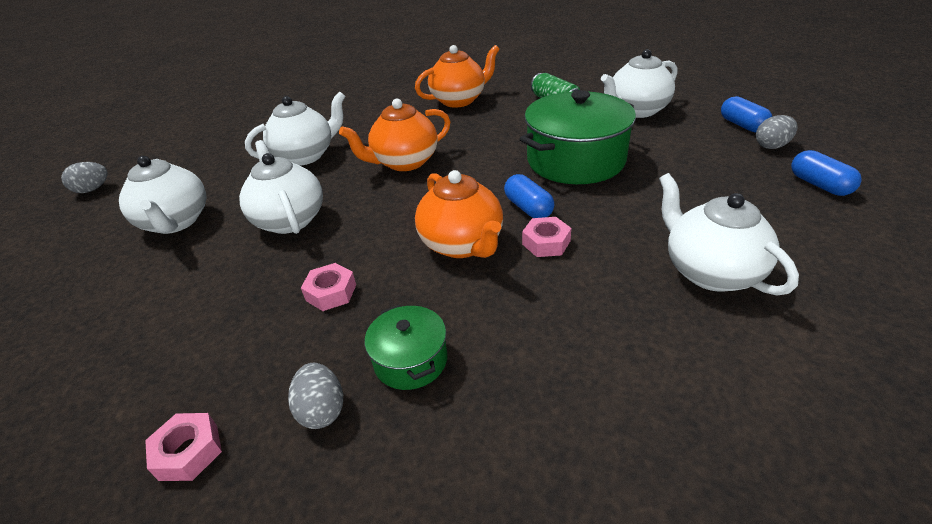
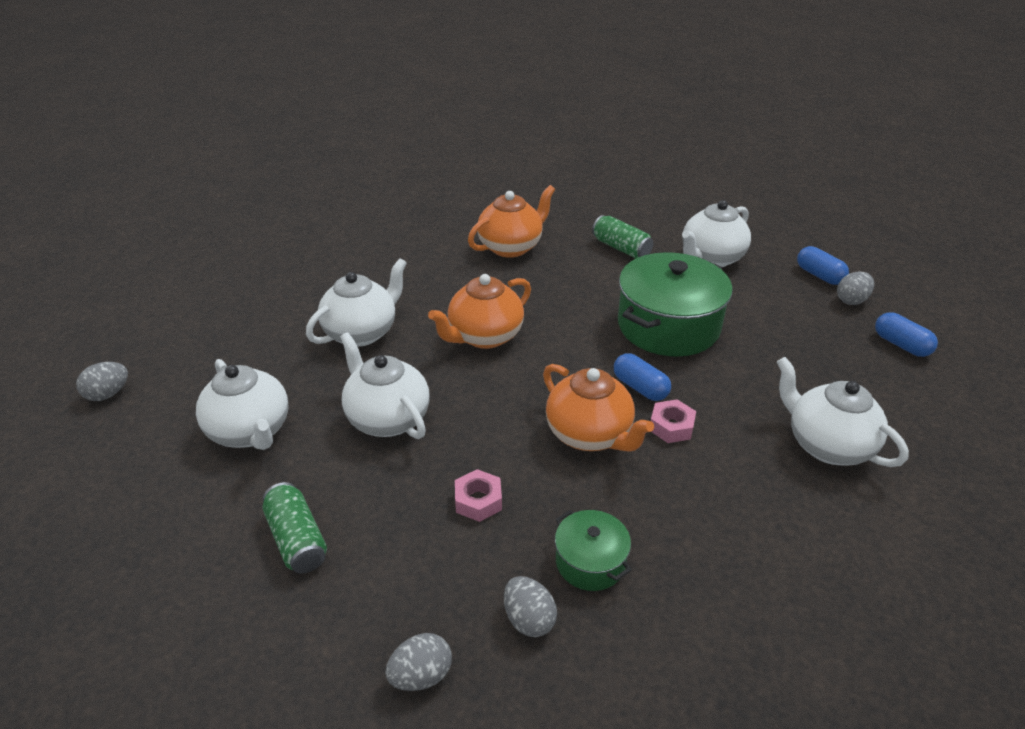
camera: 15 degrees left, 0 degrees up
pink nut [145,413,222,481] -> grey egg [385,633,452,691]
none -> green can [263,482,327,574]

